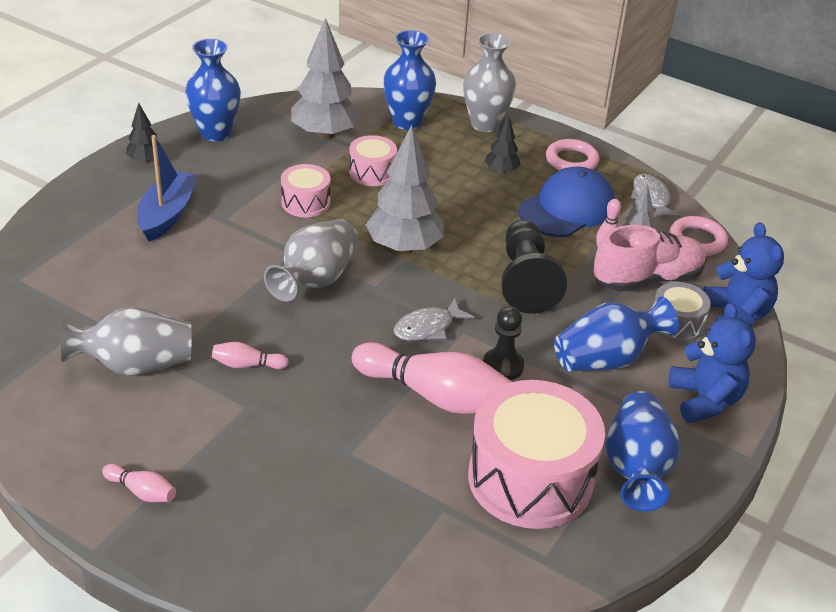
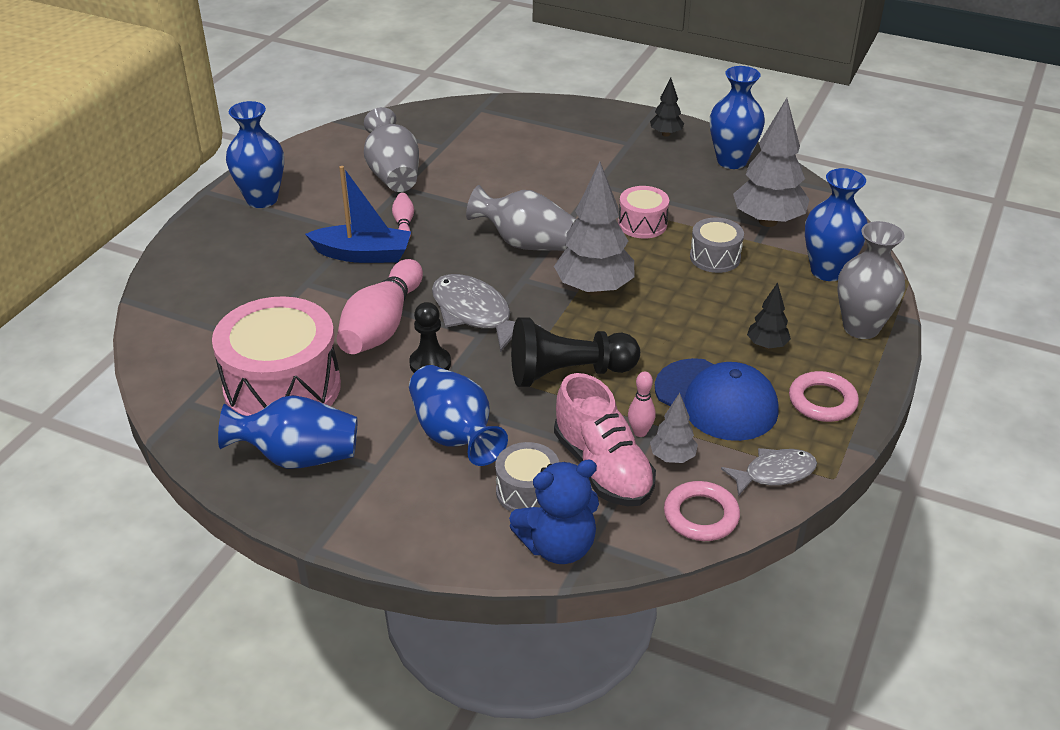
camera: 85 degrees right, 0 degrees up
pink bowling pin [102,464,176,502] -> blue vase [226,101,284,208]
blue boat [137,135,198,242] -> blue boat moved to [305,166,411,263]
pink drum [349,135,397,186] -> grey drum [690,218,744,273]
grey fish [394,298,475,341] -> grey fish [432,274,541,352], size x1.55
blue teddy bear [668,303,756,423] -> none

